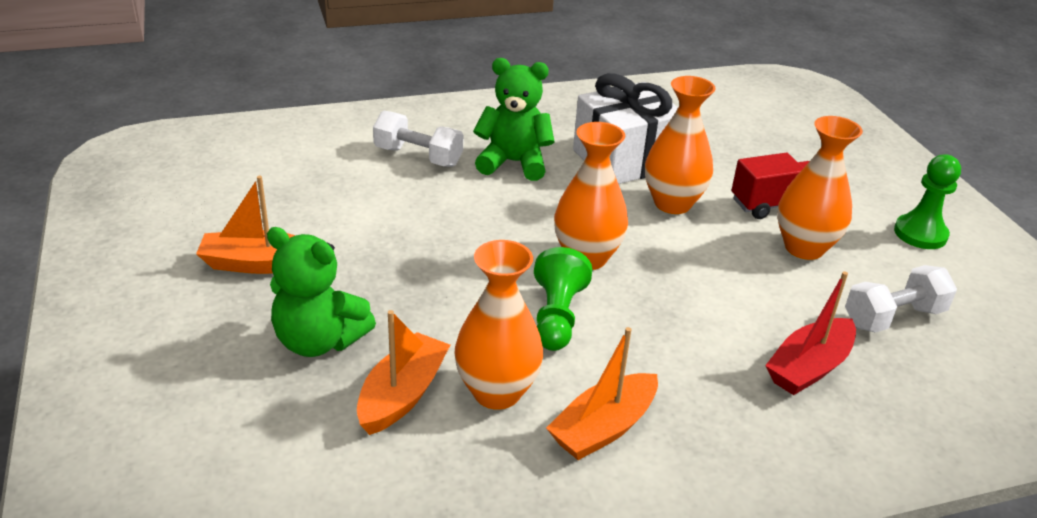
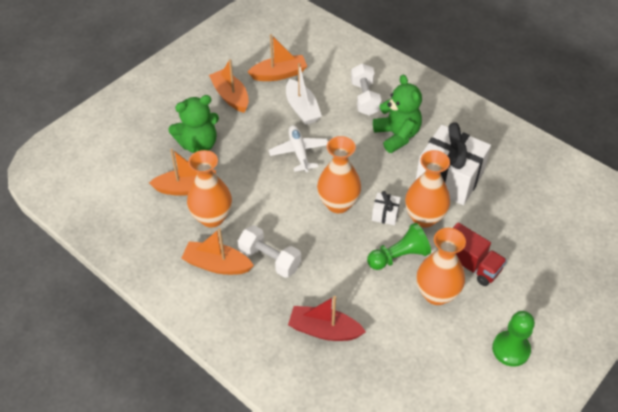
camera: 60 degrees right, 15 degrees up
green teddy bear [267,227,376,357] -> green teddy bear turned 105 degrees counterclockwise [168,95,219,153]
green pawn [534,247,592,351] -> green pawn moved to [367,223,431,270]
white dumbbell [845,265,957,333] -> white dumbbell moved to [238,225,301,278]
none -> orange boat [248,34,307,81]
none -> white plane [269,125,328,172]
none -> white boat [286,63,322,125]
none -> white gift [372,191,401,225]

